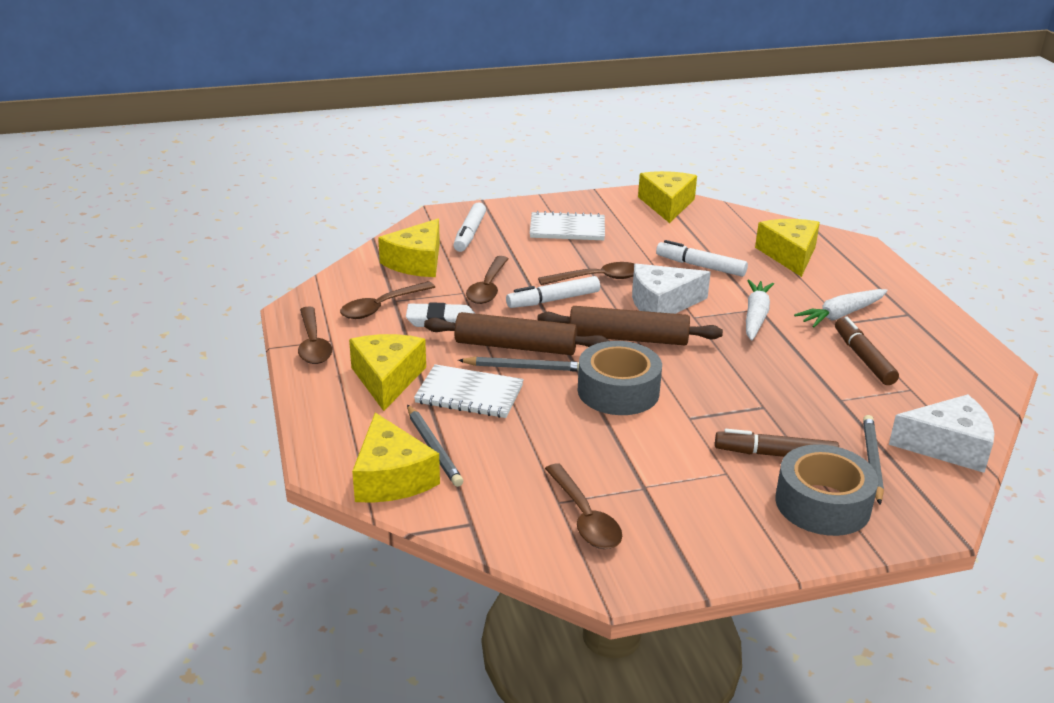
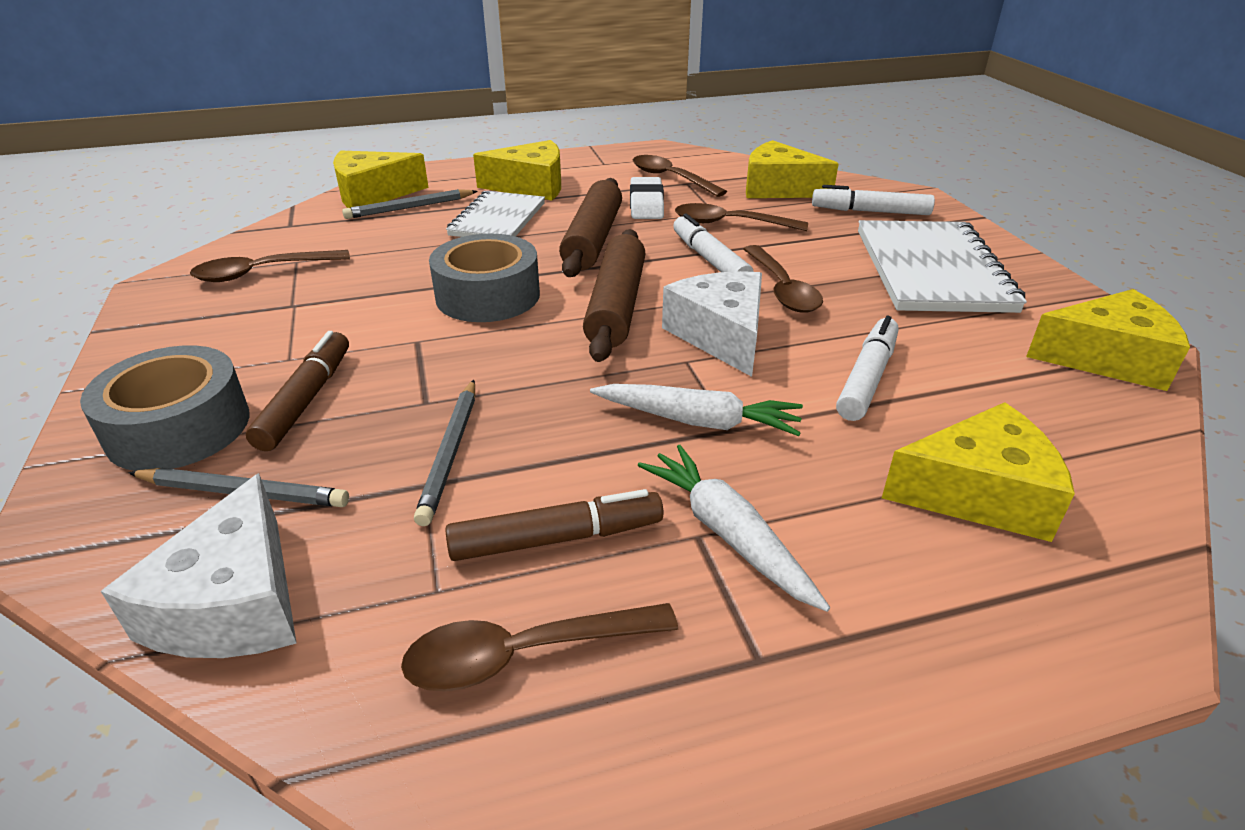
camera: 90 degrees right, 5 degrees up
brown spoon [298,306,332,364] -> brown spoon moved to [401,603,678,692]
grey pencil [458,357,579,372] -> grey pencil moved to [414,380,475,526]
white notebook [530,211,605,240] -> white notebook [858,220,1027,313], size x1.56

